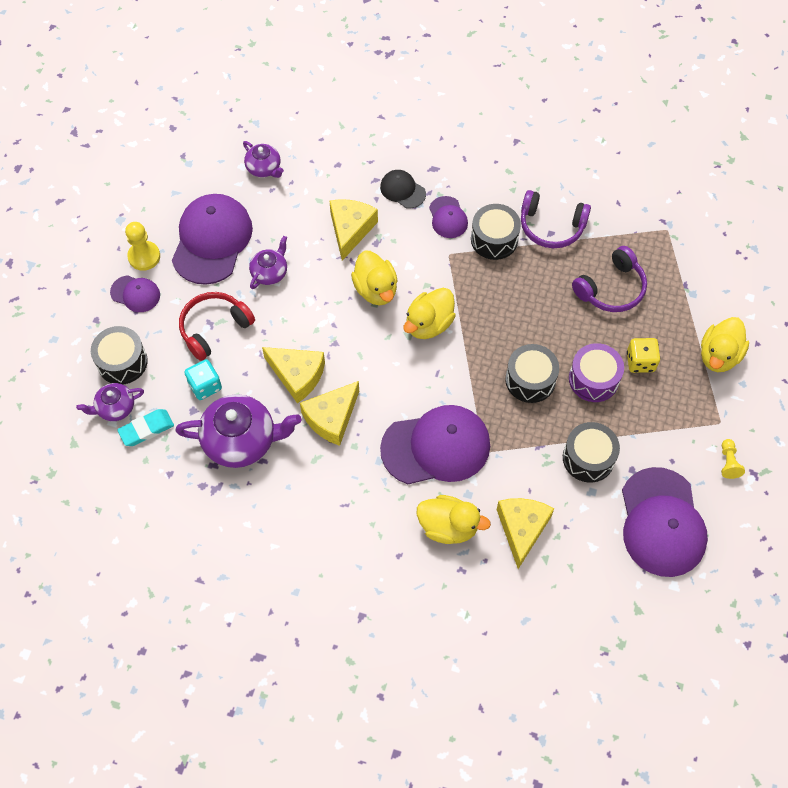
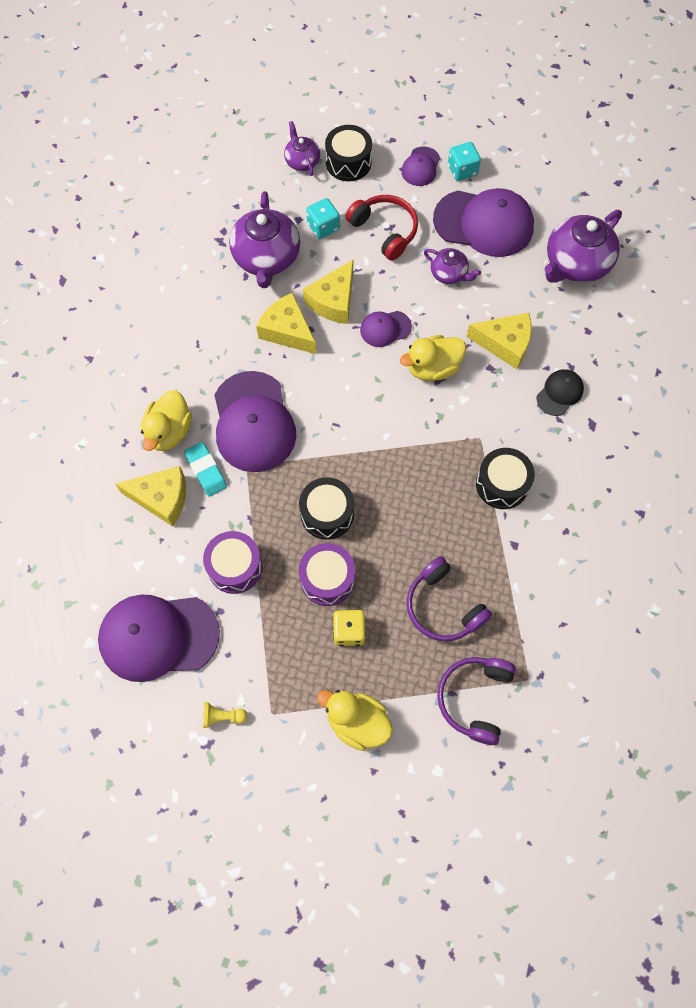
camera: 90 degrees right, 5 degrees up
turquoise eraser [117,409,174,446] -> turquoise eraser moved to [184,442,227,496]
yellow pawn [125,222,160,271] -> turquoise dice [448,142,481,181]
purple teapot [243,141,284,178] -> purple teapot [545,210,622,283], size x1.85
yellow duck [403,288,456,339] -> none
purple cap [429,196,468,238] -> purple cap moved to [360,311,412,347]
purple headphones [521,190,591,248] -> purple headphones moved to [437,657,516,745]
black drum [563,422,620,482] -> purple drum [203,531,262,594]

